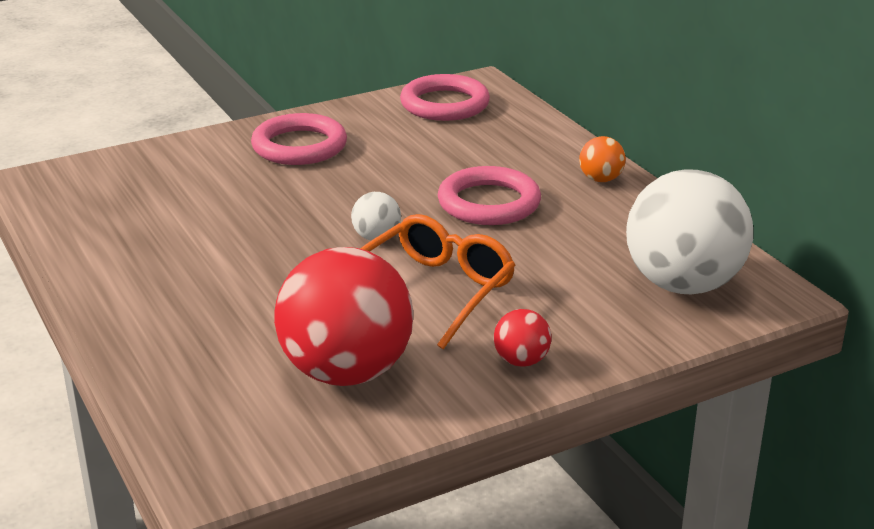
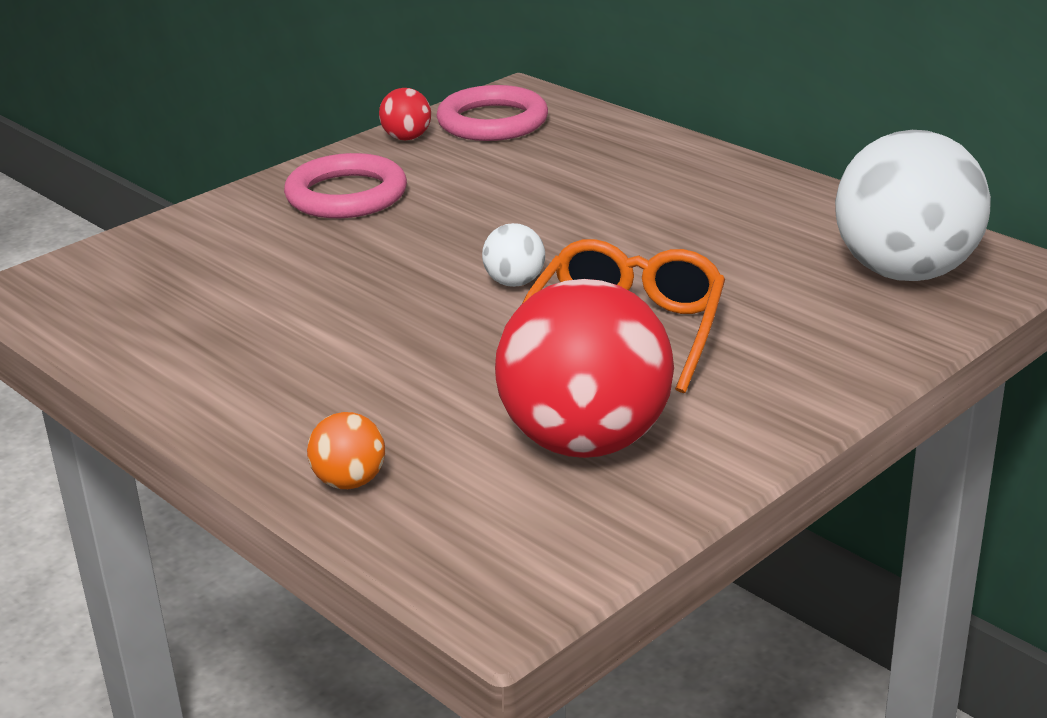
camera: 15 degrees left, 0 degrees up
pink ring [438,166,541,225] -> none
red ball [494,309,552,367] -> red ball moved to [379,88,431,140]
orange ball [579,136,626,182] -> orange ball moved to [307,412,385,489]

